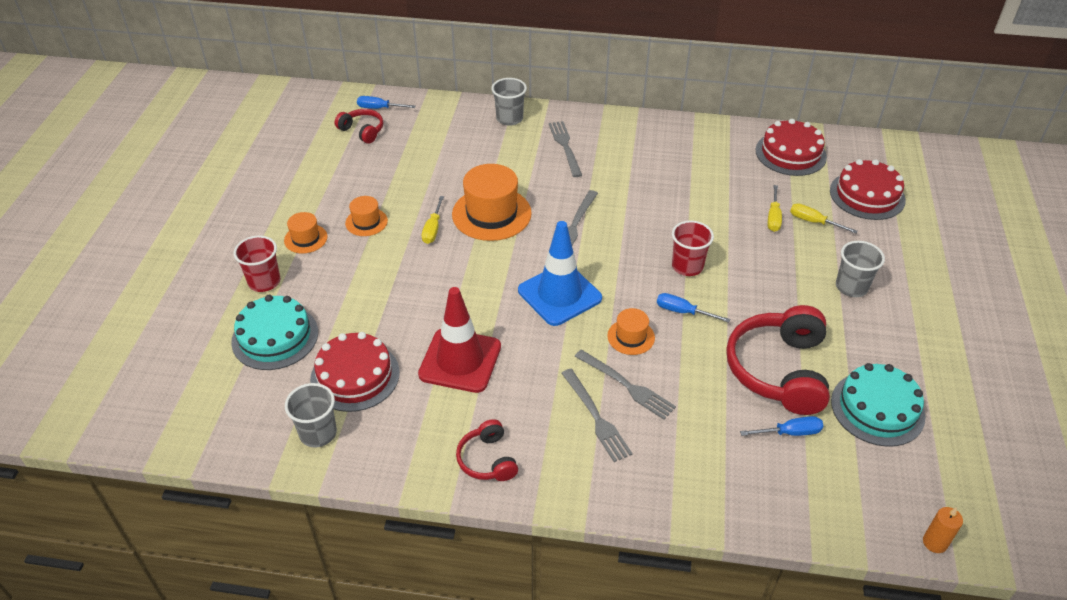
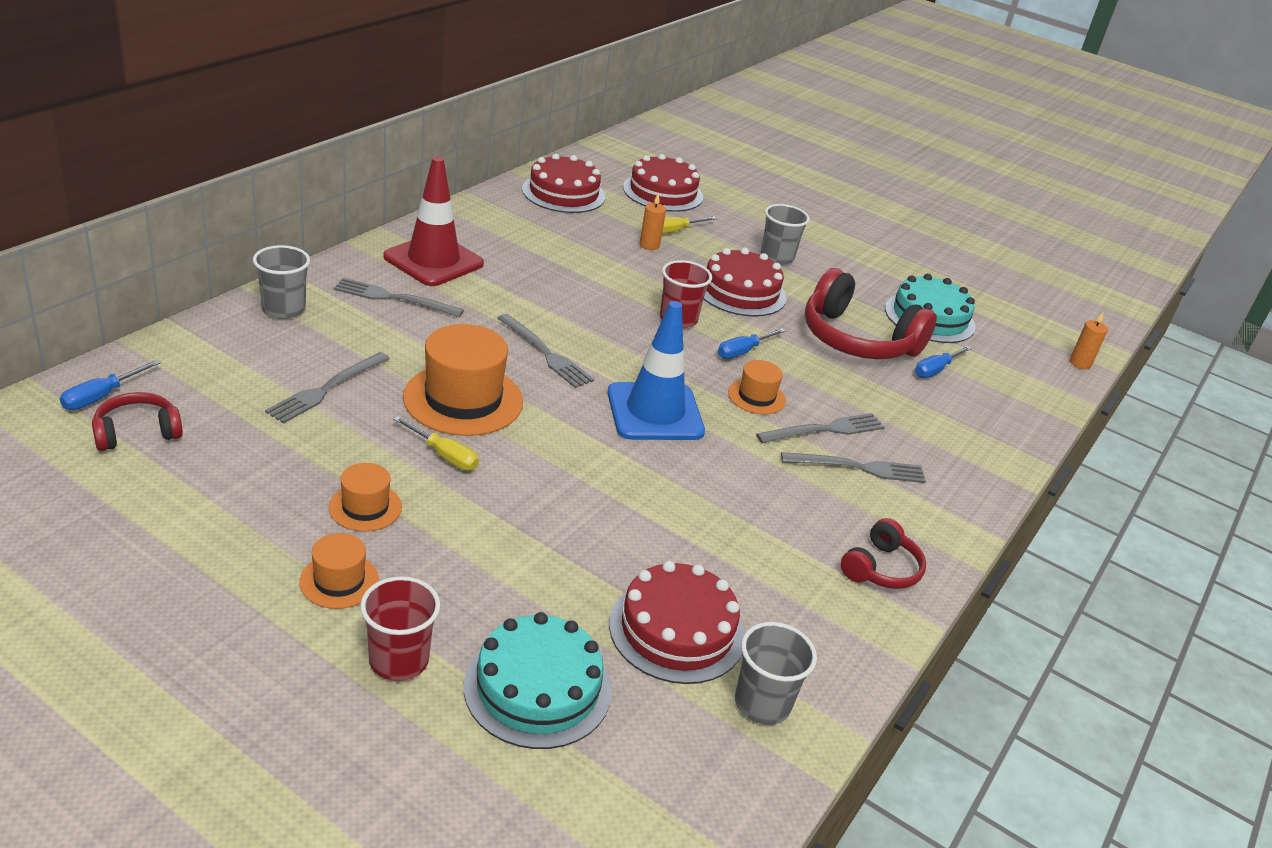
camera: 70 degrees left, 10 degrees down
red traffic cone [418,287,501,393] -> red traffic cone moved to [383,156,484,286]
red headphones [456,419,518,481] -> red headphones turned 60 degrees counterclockwise [841,518,926,589]
blue screwdriver [740,416,823,436] -> blue screwdriver turned 150 degrees counterclockwise [915,346,972,378]
yellow screwdriver [768,185,782,232] -> orange candle [640,193,666,250]
none -> grey fork [265,352,390,424]
none -> red cake [704,248,787,317]

